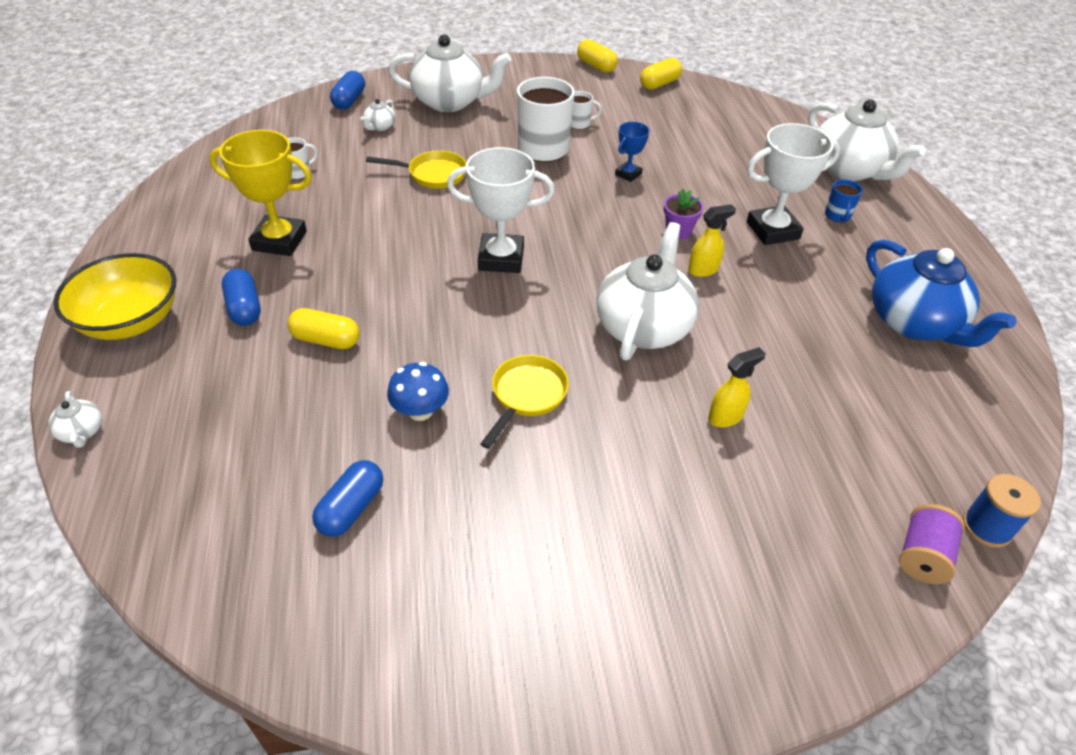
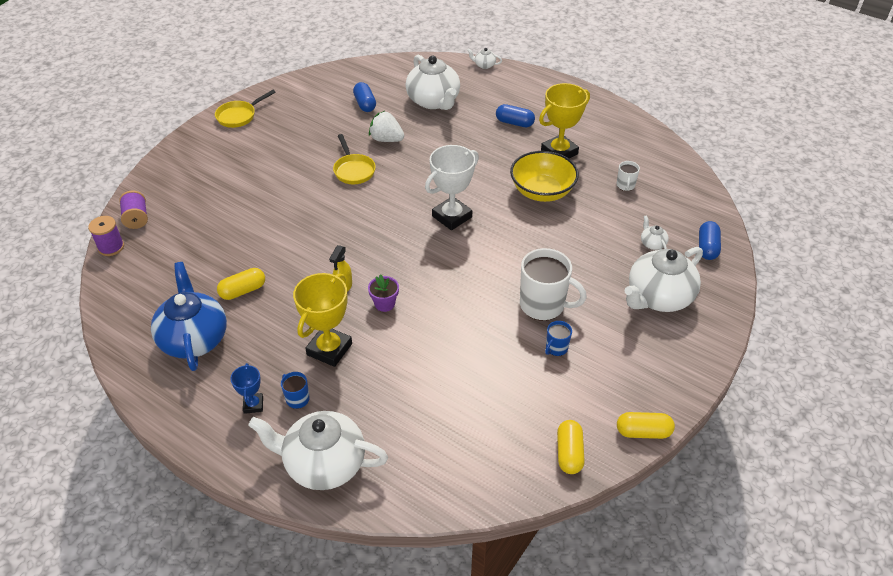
camera: 135 degrees right, 0 degrees up
yellow bowl [53,253,176,340] -> yellow bowl moved to [510,151,579,202]
yellow capsule [288,308,359,349] -> yellow capsule moved to [217,268,265,300]
blue capsule [330,71,365,109] -> blue capsule turned 45 degrees clockwise [699,221,721,260]
yellow pan [366,151,466,189] -> yellow pan moved to [215,90,276,128]
blue mushroom [387,362,449,421] -> white strawberry [369,111,404,142]
white mug [571,91,602,130] -> blue mug [545,321,572,356]
white teapot [596,222,699,360] -> white teapot moved to [406,55,460,110]
blue trophy [615,122,649,182] -> blue trophy moved to [230,363,263,414]
yellow spray bottle [708,347,766,427] -> none
white trophy [747,123,840,245] -> yellow trophy [293,273,352,367]
blue teapot [866,240,1016,347] -> blue teapot turned 60 degrees clockwise [151,262,227,371]
blue spool [963,474,1041,548] -> purple spool [88,216,124,256]

